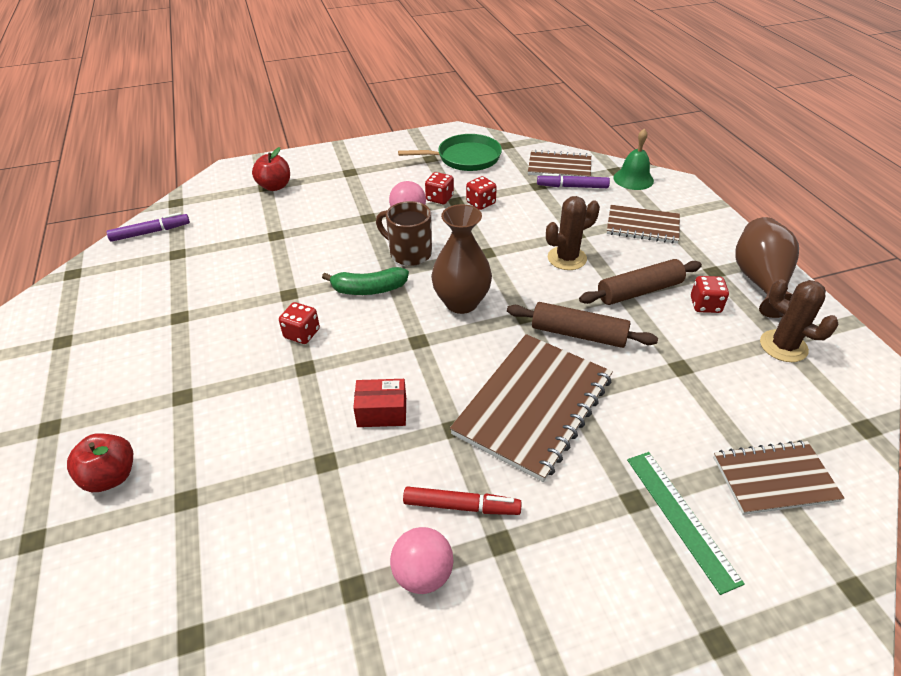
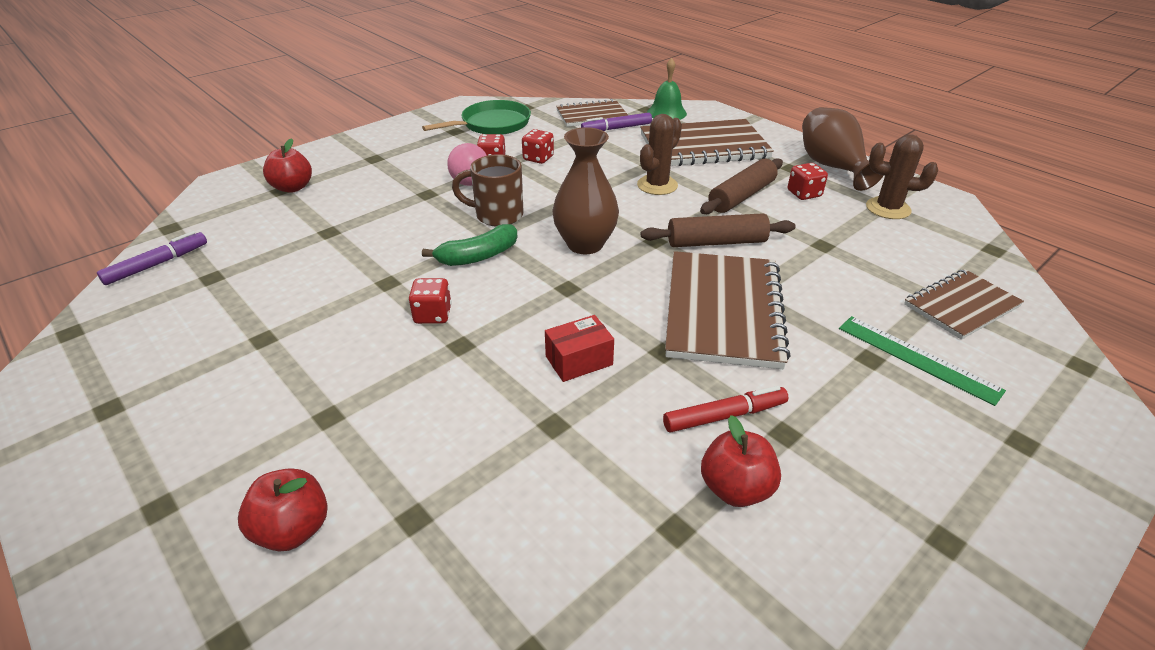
camera: 25 degrees left, 5 degrees down
pink ball [390,527,454,594] -> red apple [701,415,781,507]
brown notebook [607,205,680,244] -> brown notebook [640,119,774,166], size x1.65

